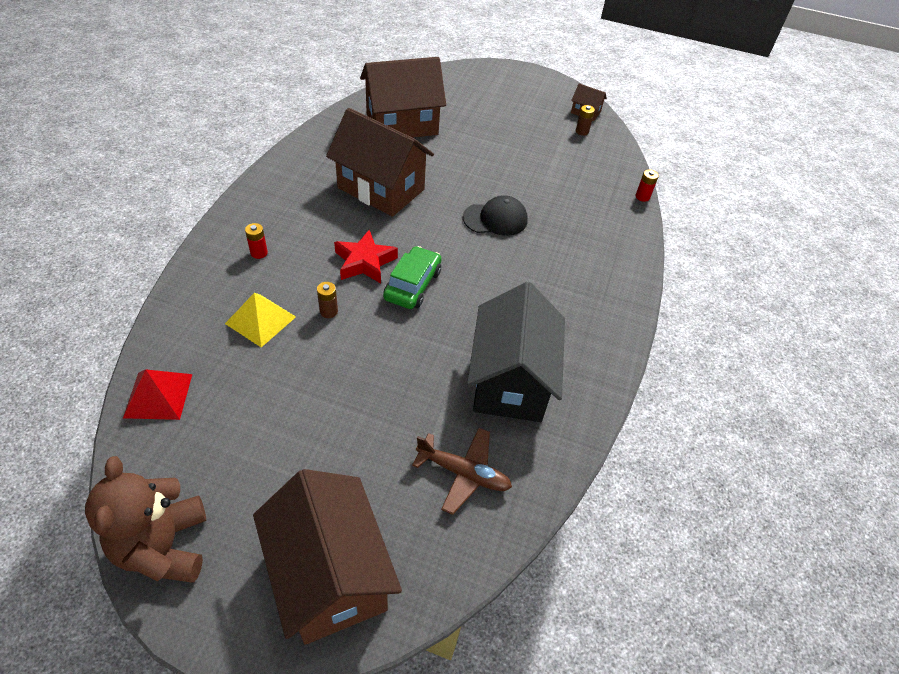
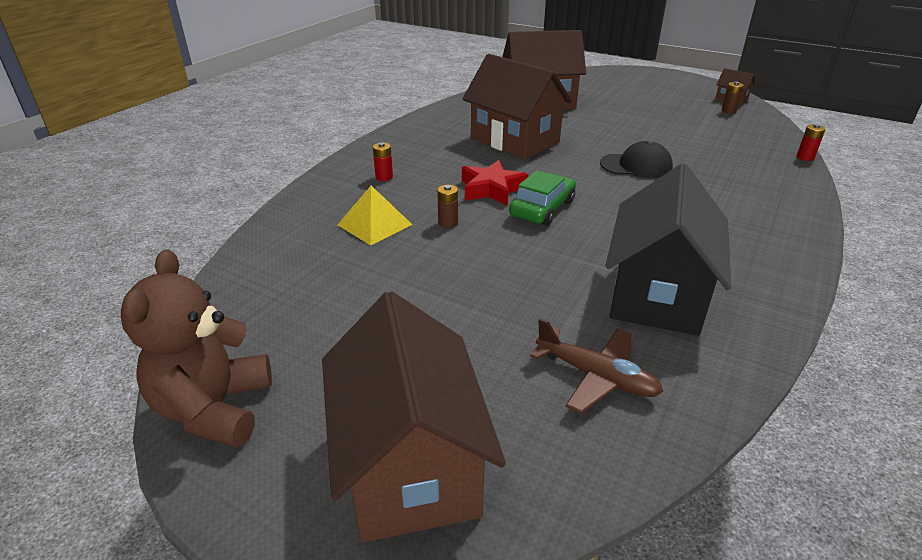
camera: 15 degrees right, 15 degrees down
red pyramid [123,369,192,420] -> none

